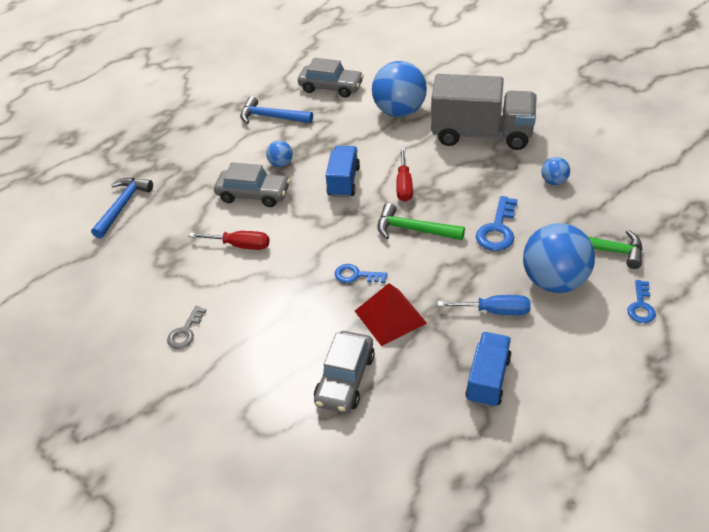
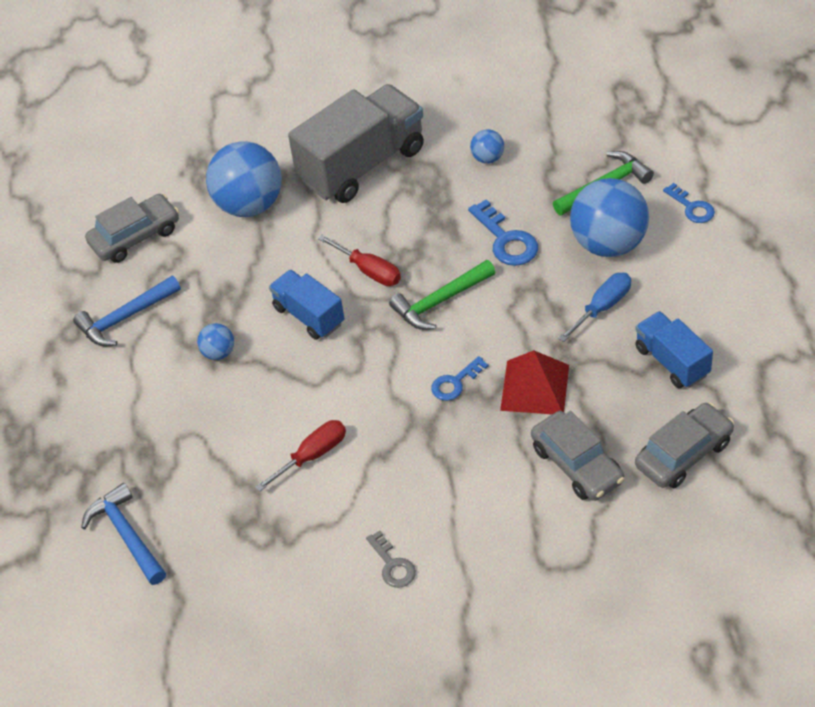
camera: 50 degrees left, 5 degrees up
grey car [214,162,290,207] -> grey car moved to [635,403,734,488]

